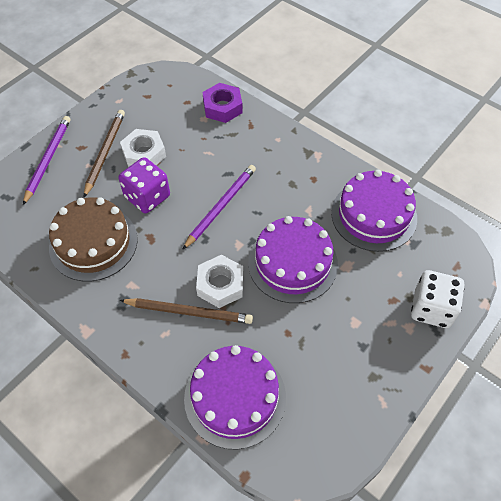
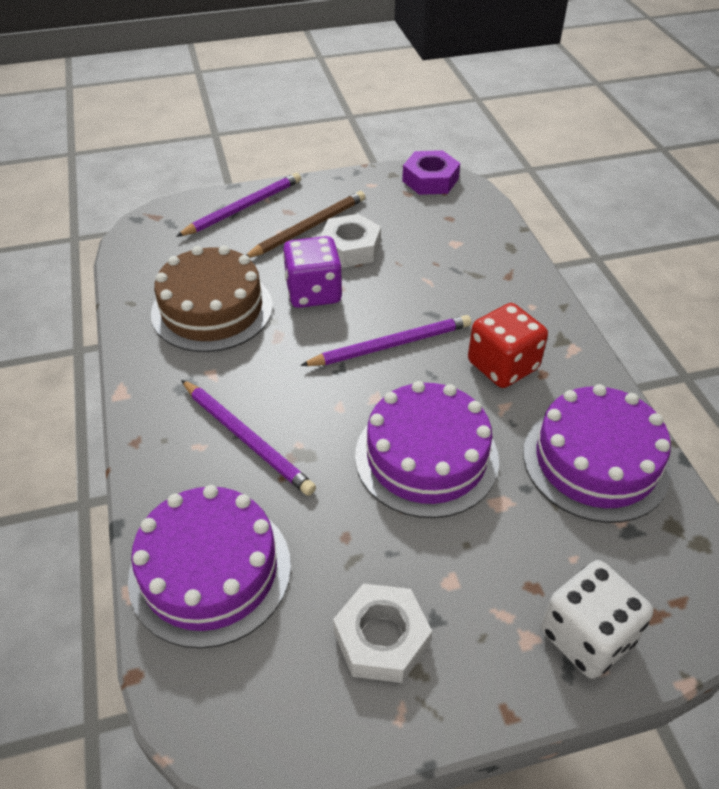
camera: 35 degrees right, 10 degrees down
brown pencil [119,298,253,324] -> purple pencil [181,380,316,496]
white nut [196,255,244,308] -> white nut moved to [333,583,432,683]
purple nut [202,83,243,123] -> purple nut moved to [402,150,460,195]
none -> red dice [468,303,548,388]

